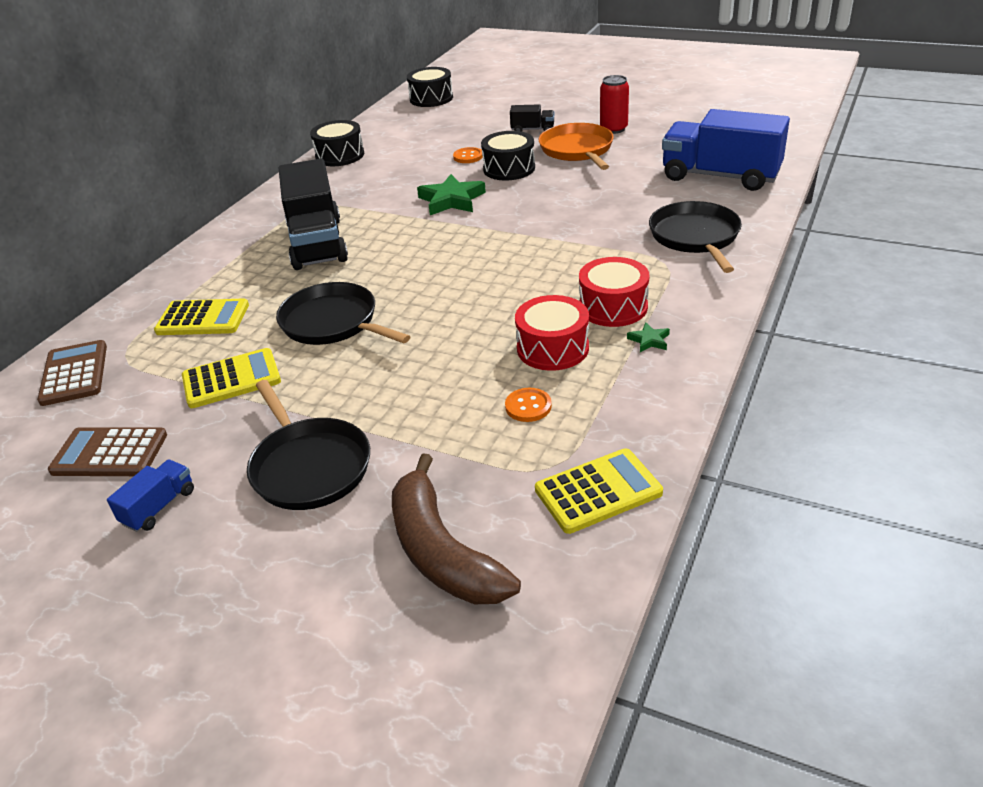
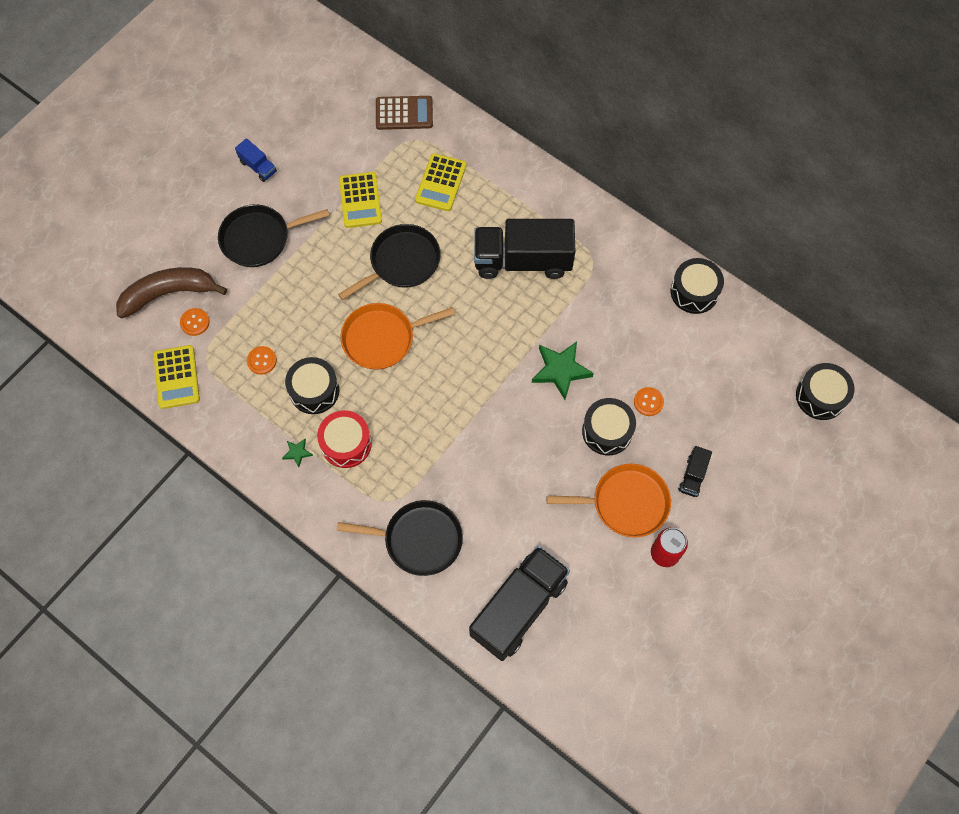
camera: 100 degrees right, 30 degrees up
brown calculator [48,427,167,476] -> none
red drum [515,295,589,371] -> black drum [285,357,339,414]
blue truck [662,109,790,191] -> black truck [469,546,570,661]
none -> orange button [180,308,210,336]
none -> orange pan [341,303,455,370]

